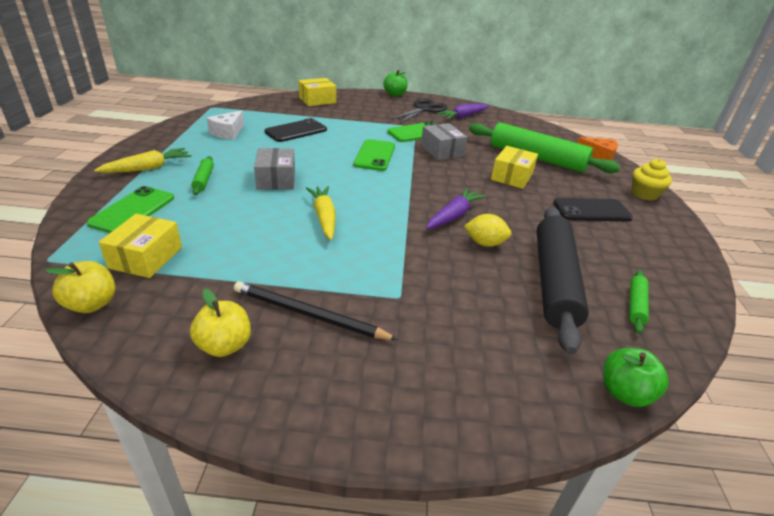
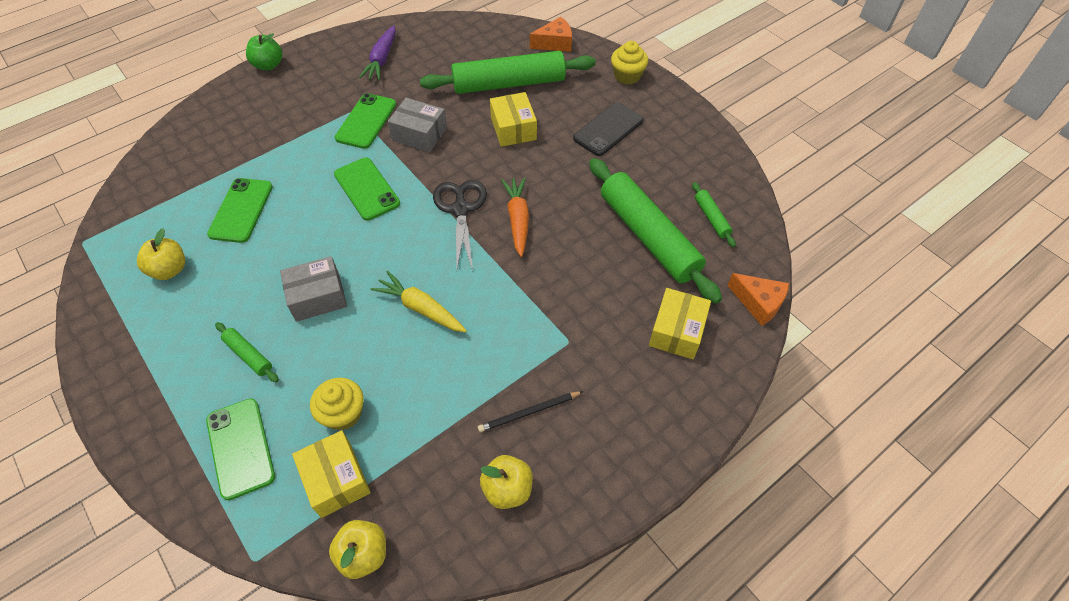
camera: 40 degrees left, 20 degrees up
yellow carrot [94,148,192,173] -> none
white cheese [207,110,244,140] -> yellow apple [137,228,185,280]
black pencil [234,281,398,340] -> black pencil [478,391,583,432], size x0.66
grey box [254,148,295,190] -> grey box turned 60 degrees counterclockwise [280,256,347,322]
black phone [265,118,327,142] -> green phone [207,178,273,243]
yellow box [299,78,336,106] -> yellow box moved to [649,288,711,359]
black scissors [391,98,447,123] -> black scissors moved to [433,180,487,270]
purple carrot [426,188,486,229] -> orange carrot [501,177,529,257]
yellow lemon [464,214,511,247] -> none
black rolling pin [537,207,589,354] -> green rolling pin [589,158,722,304]
green apple [603,348,669,407] -> orange cheese [727,273,789,326]
none -> yellow cupcake [310,378,363,431]

